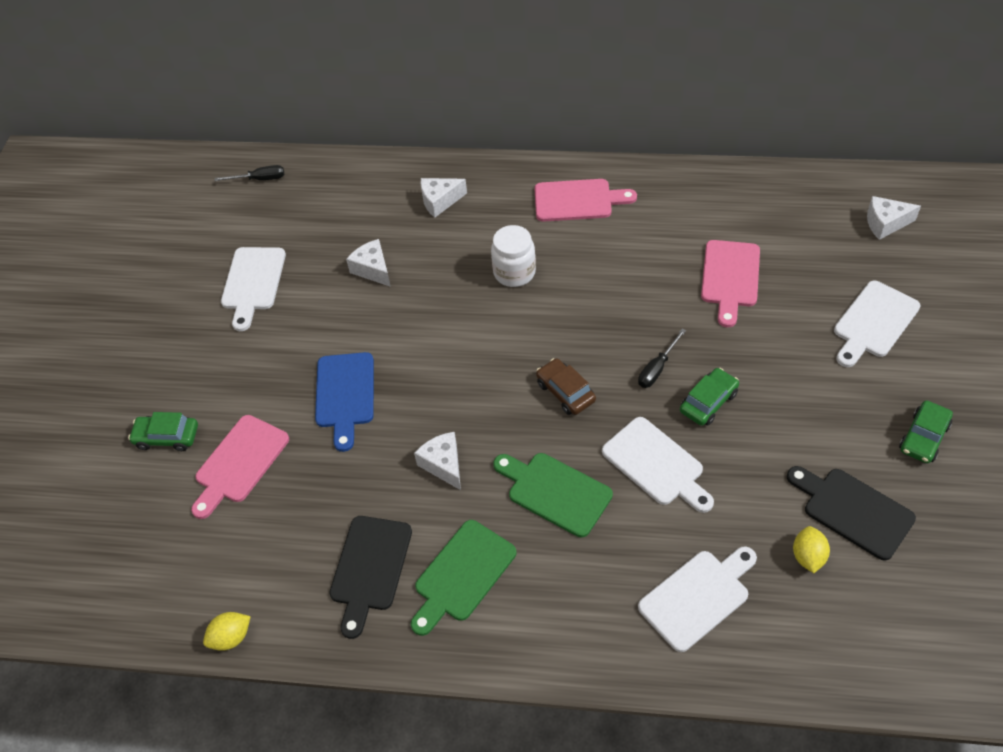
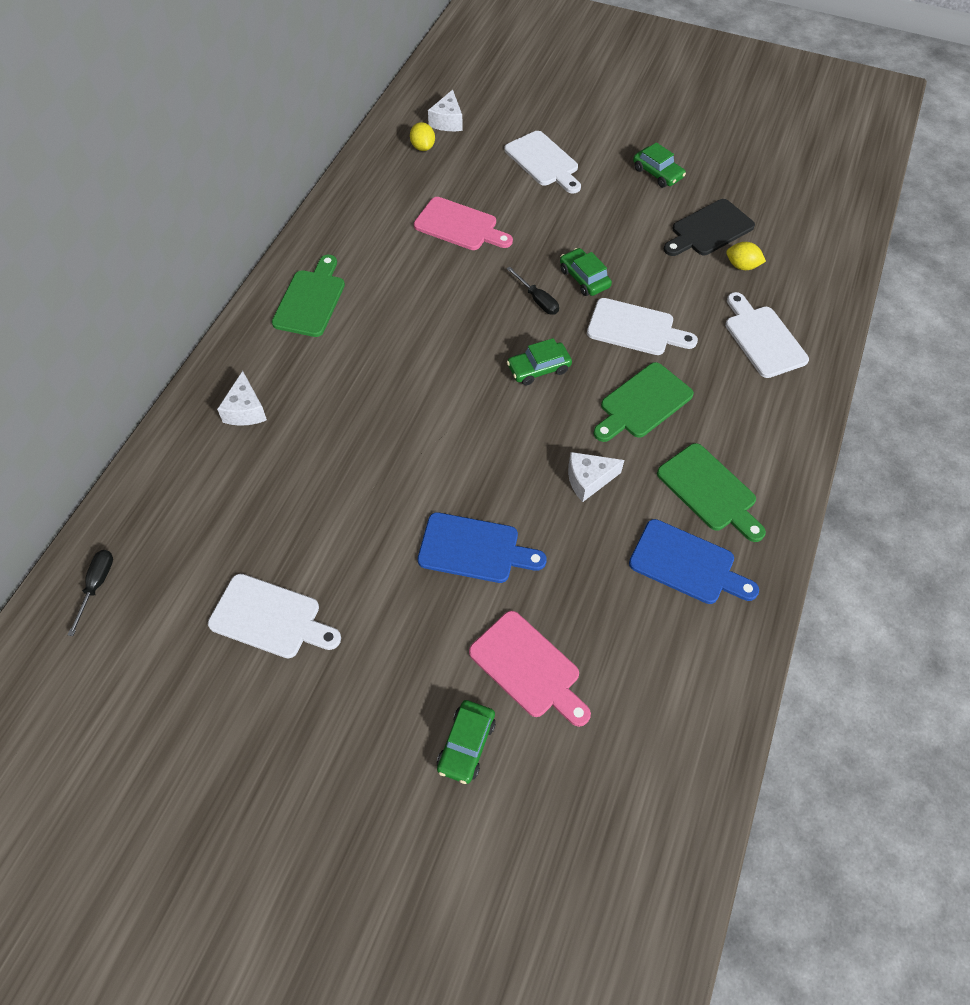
camera: 80 degrees left, 5 degrees up
yellow lemon [203,612,251,651] -> yellow lemon moved to [410,122,435,151]
black cutting board [329,516,412,639] -> blue cutting board [629,519,759,604]
white cheese [346,239,391,287] -> none
white jar [491,225,536,287] -> none
pink cutting board [534,179,637,222] -> green cutting board [272,255,345,337]
brown car [536,358,596,415] -> green car [507,338,572,385]
white cutting board [602,417,714,513] -> white cutting board turned 45 degrees clockwise [587,298,698,355]

